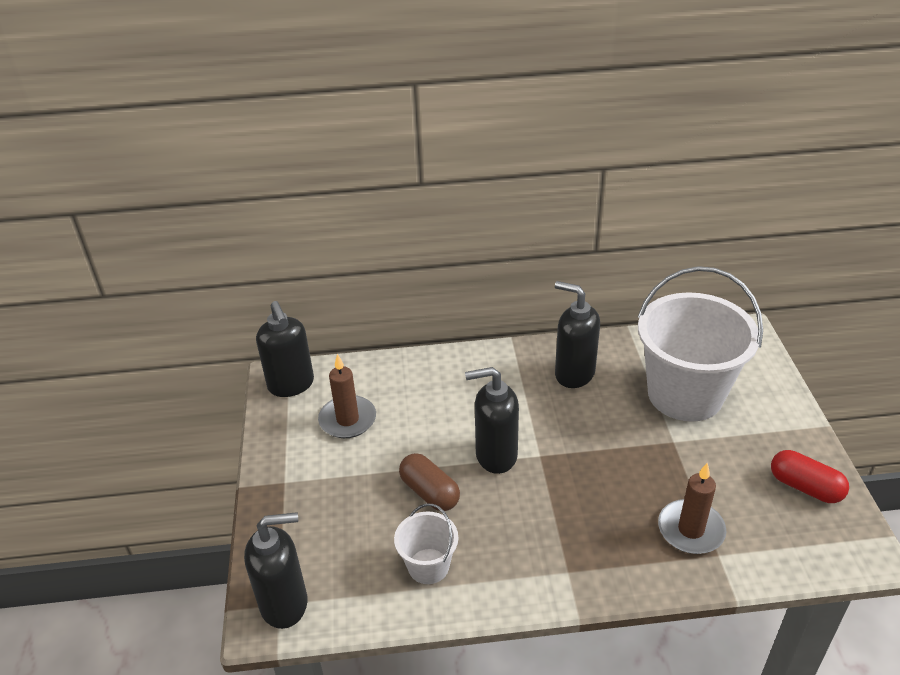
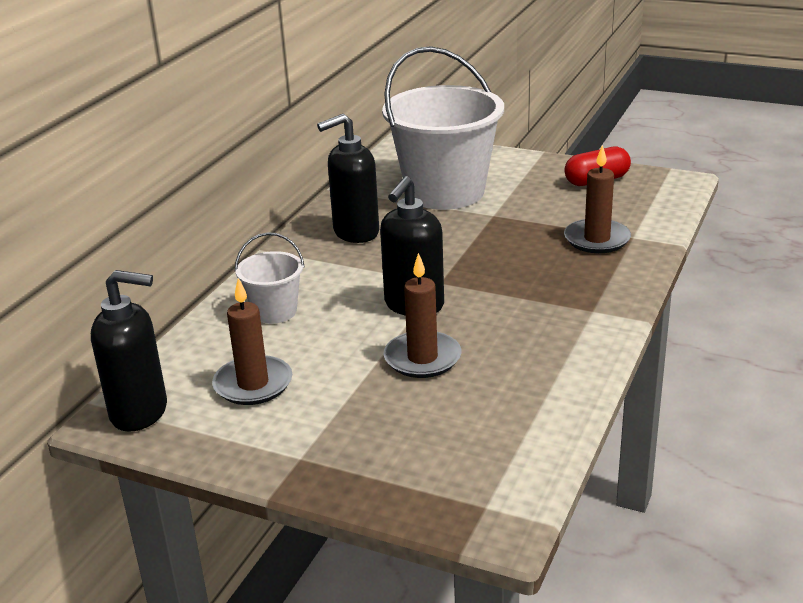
camera: 60 degrees left, 10 degrees down
black soap dispenser [244,512,308,629] -> none
white bucket [394,504,458,584] -> white bucket moved to [235,232,304,324]
brown capsule [399,453,460,511] -> brown candle [383,253,461,378]

